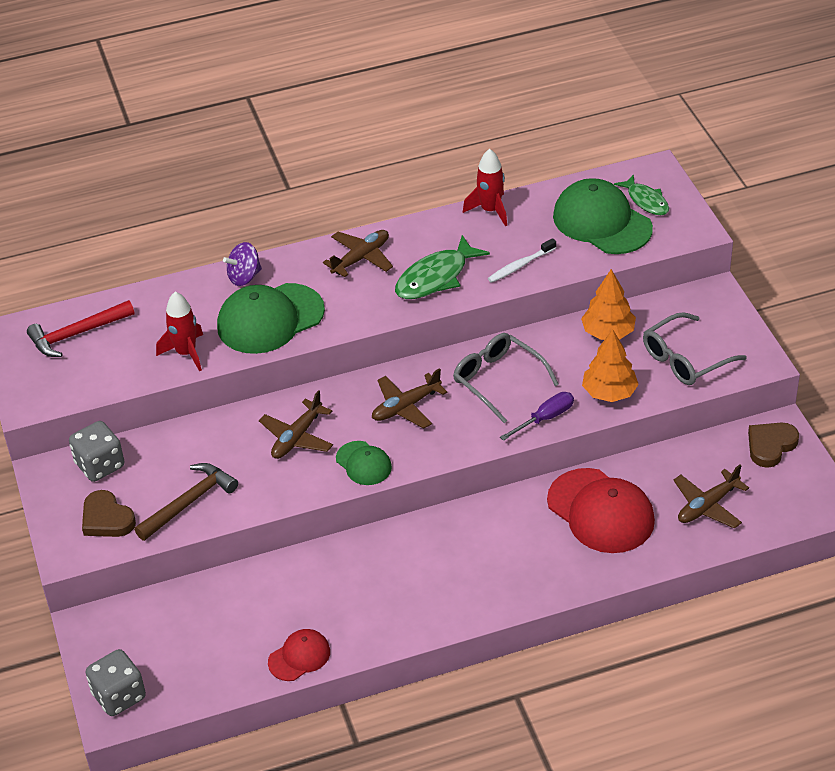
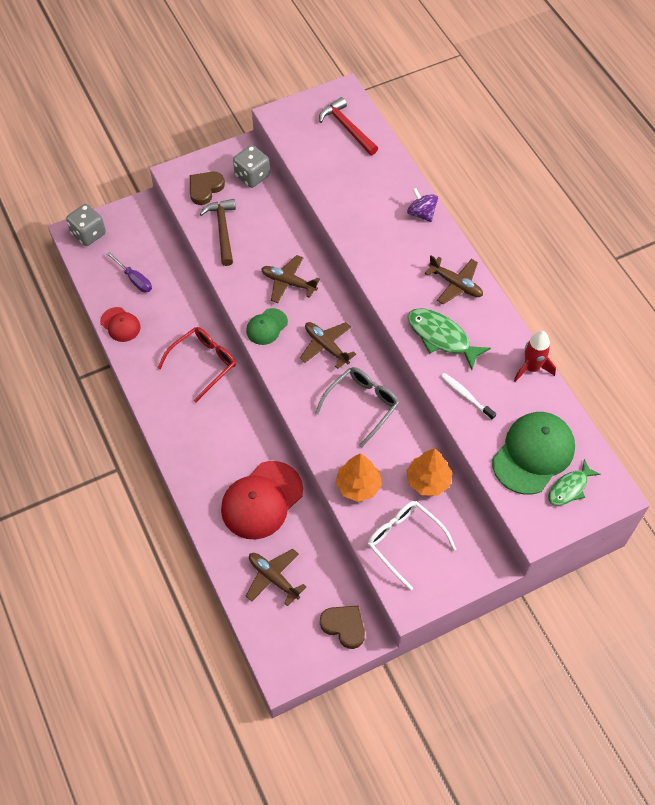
camera: 80 degrees right, 15 degrees up
brown hammer [134,463,238,541] -> brown hammer turned 135 degrees counterclockwise [200,199,236,266]
red rocket [156,292,203,372] -> none
green cap [217,283,325,354] -> none
purple screwdriver [500,392,574,441] -> purple screwdriver moved to [107,252,152,293]
grey glasses [643,312,747,385] -> white glasses [368,501,456,591]
none -> red glasses [158,327,236,403]

